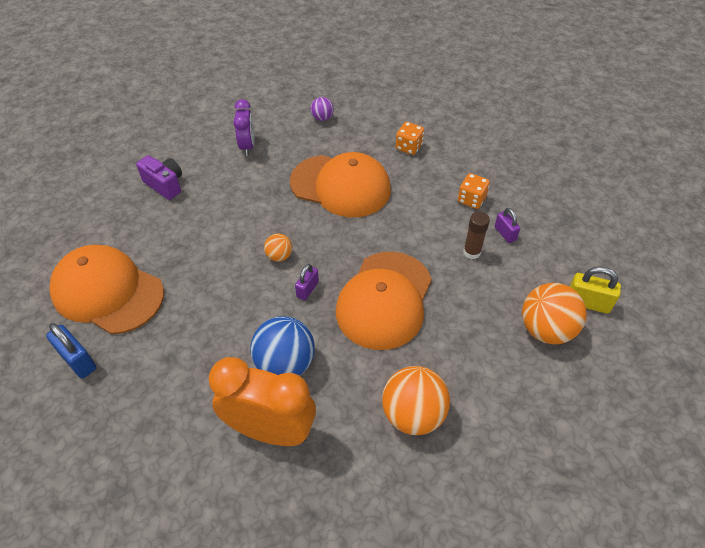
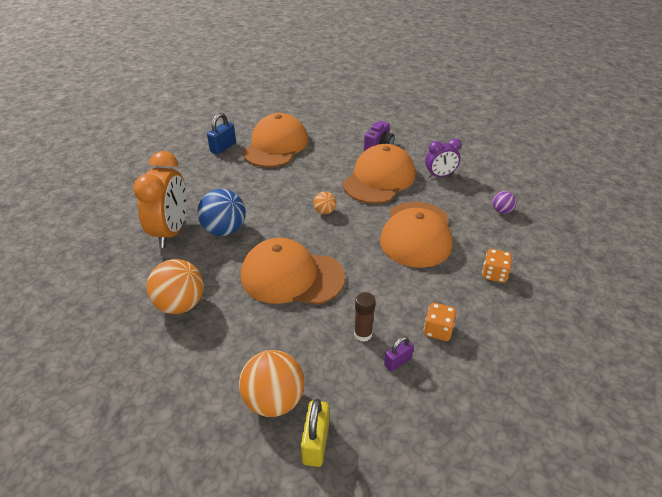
camera: 80 degrees right, 10 degrees down
purple padlock [295,264,319,300] -> none
none -> orange cap [343,144,415,204]

